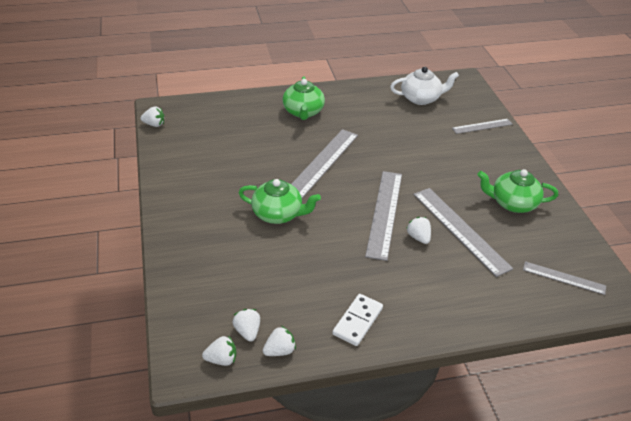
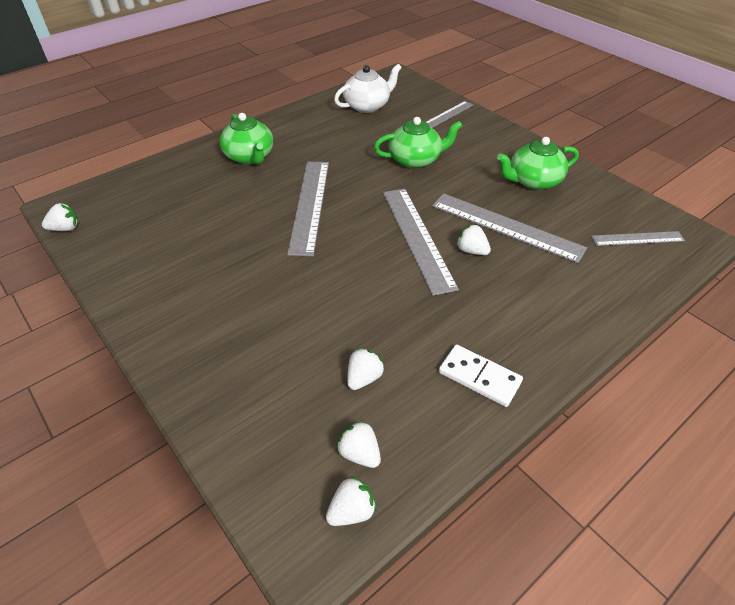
camera: 25 degrees left, 5 degrees up
green teapot [238,179,321,224] -> green teapot moved to [374,117,462,169]
white strawberry [263,326,296,356] -> white strawberry moved to [347,348,385,390]
white domino [333,294,383,346] -> white domino turned 60 degrees counterclockwise [439,345,523,407]

